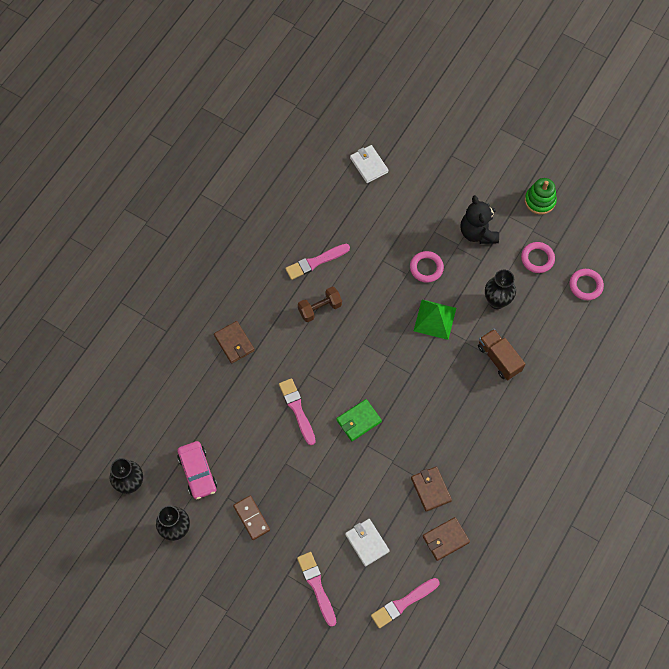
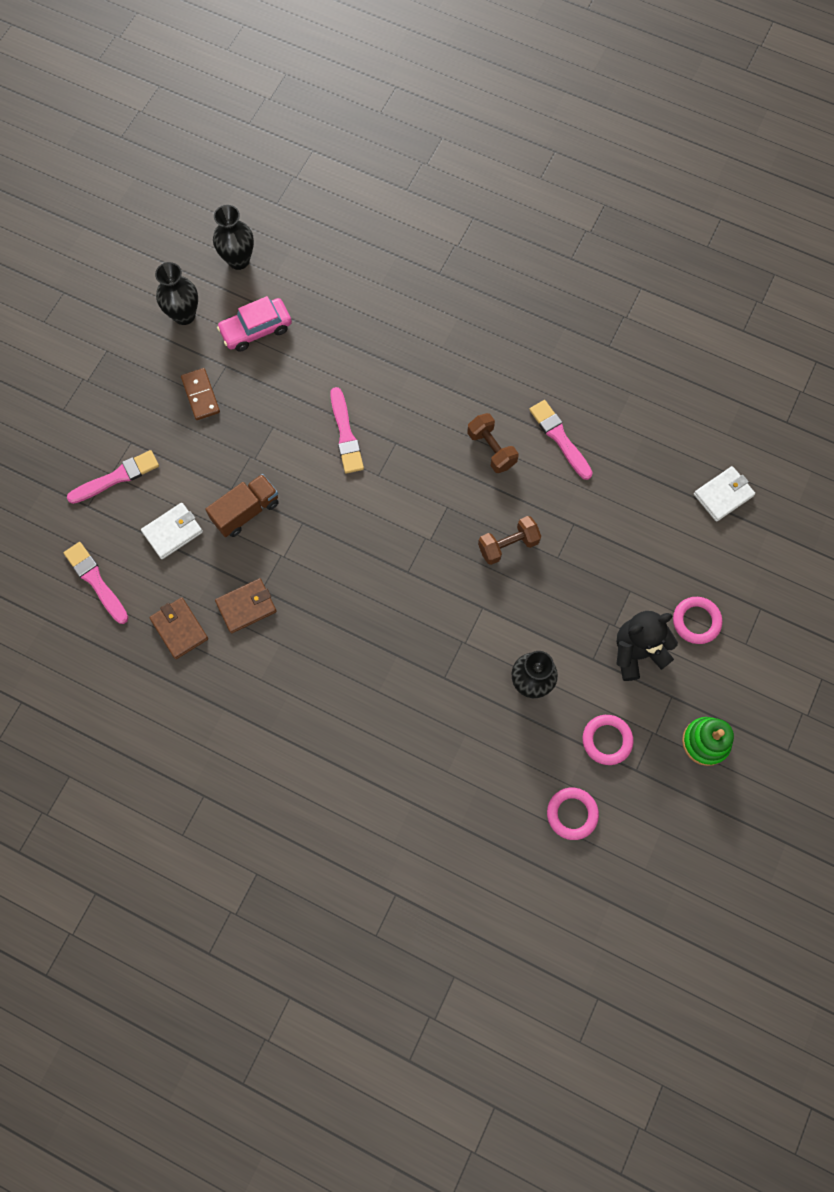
camera: 85 degrees right, 5 degrees up
brown wallet [214,321,255,364] -> none
brown domino [233,495,270,540] -> brown domino turned 75 degrees counterclockwise [181,368,220,420]
pink brush [279,378,316,445] -> pink brush turned 105 degrees clockwise [330,387,364,474]
green wallet [336,399,382,441] -> none
pink ring [410,251,444,283] -> pink ring moved to [673,597,722,644]
green pyramid [414,300,456,340] -> none
brown truck [478,329,525,380] -> brown truck moved to [205,474,279,537]
none -> brown dumbbell [478,516,541,565]

